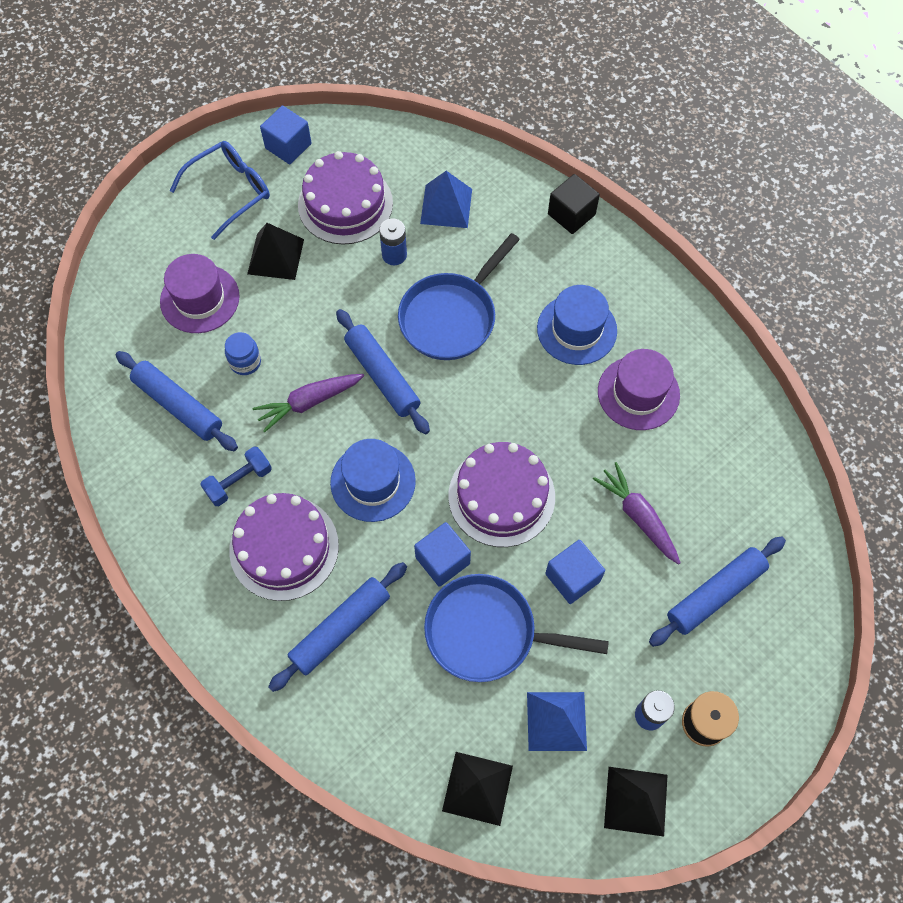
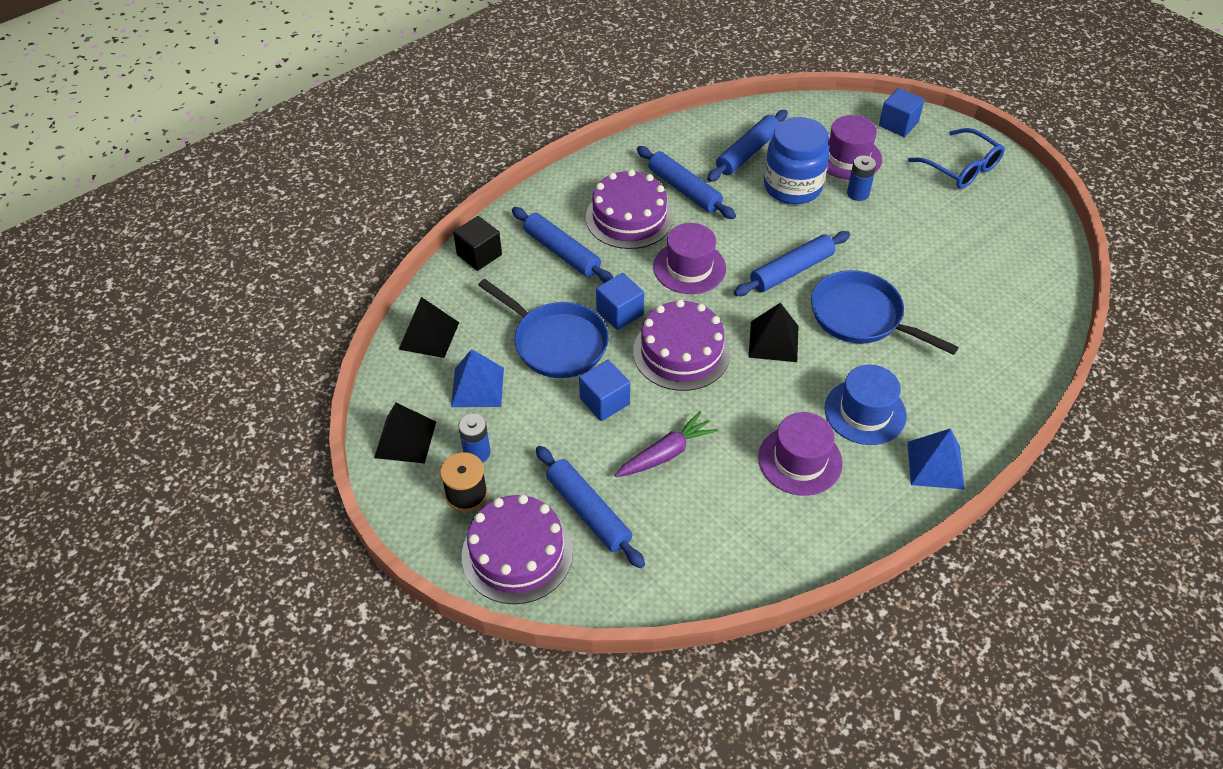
camera: 90 degrees right, 15 degrees down
blue dumbbell [200,447,272,506] -> blue rolling pin [637,146,736,219]
blue jar [225,332,261,375] -> blue jar [764,117,829,204], size x2.18
black pyramid [247,223,304,280] -> black pyramid moved to [748,302,799,362]
purple carrot [252,374,364,433] -> none
blue cube [260,106,311,164] -> blue cube moved to [879,88,925,137]
purple cake [298,151,393,245] -> purple cake moved to [462,495,573,604]
blue hat [330,439,416,522] -> purple hat [653,223,726,294]
blue battery [379,218,407,265] -> blue battery moved to [847,156,876,201]
blue pyramid [420,171,472,228] -> blue pyramid moved to [908,428,965,489]
blue pan [424,574,609,682] -> blue pan turned 120 degrees clockwise [478,279,609,378]
black cube [548,174,600,234] -> black cube moved to [453,216,502,271]

